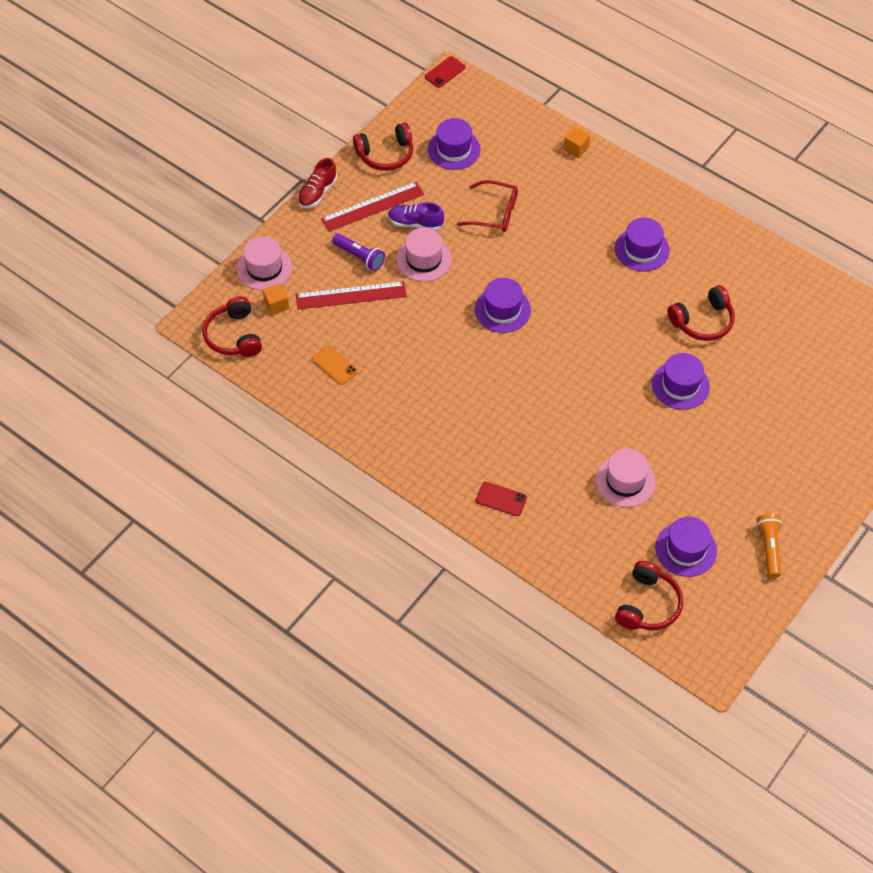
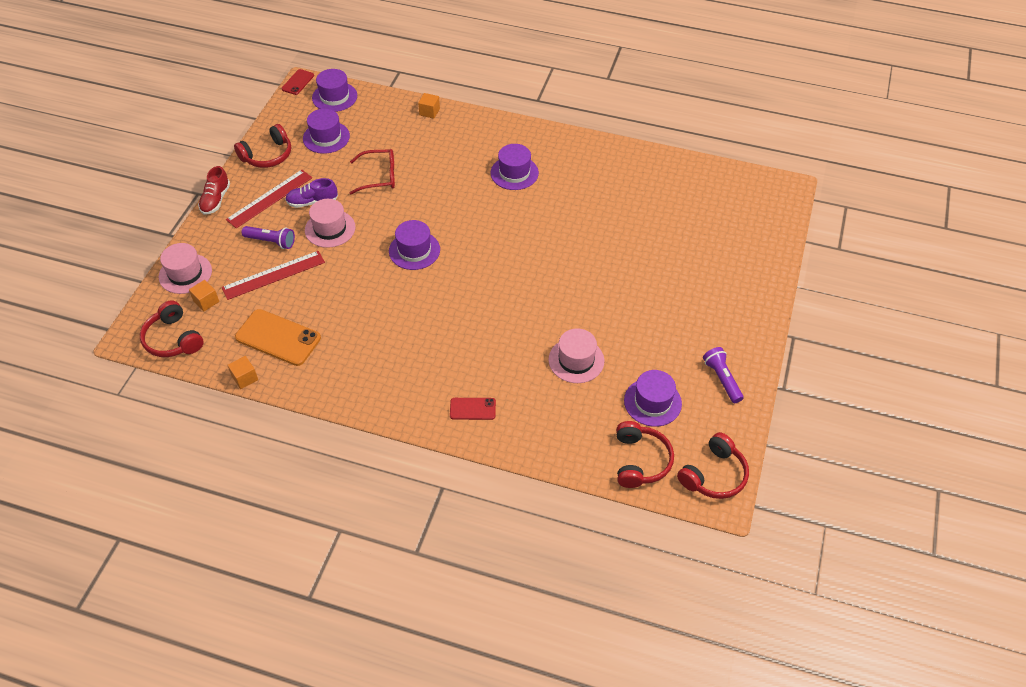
camera: 20 degrees left, 5 degrees down
orange phone [312,346,358,385] -> orange phone [235,309,321,366], size x1.84
purple hat [652,353,710,410] -> purple hat moved to [312,69,357,112]
red headphones [668,285,735,341] -> red headphones moved to [677,432,749,499]
orange flashlight [756,514,782,578] -> purple flashlight [703,347,744,403]
none -> orange cube [227,356,258,389]

